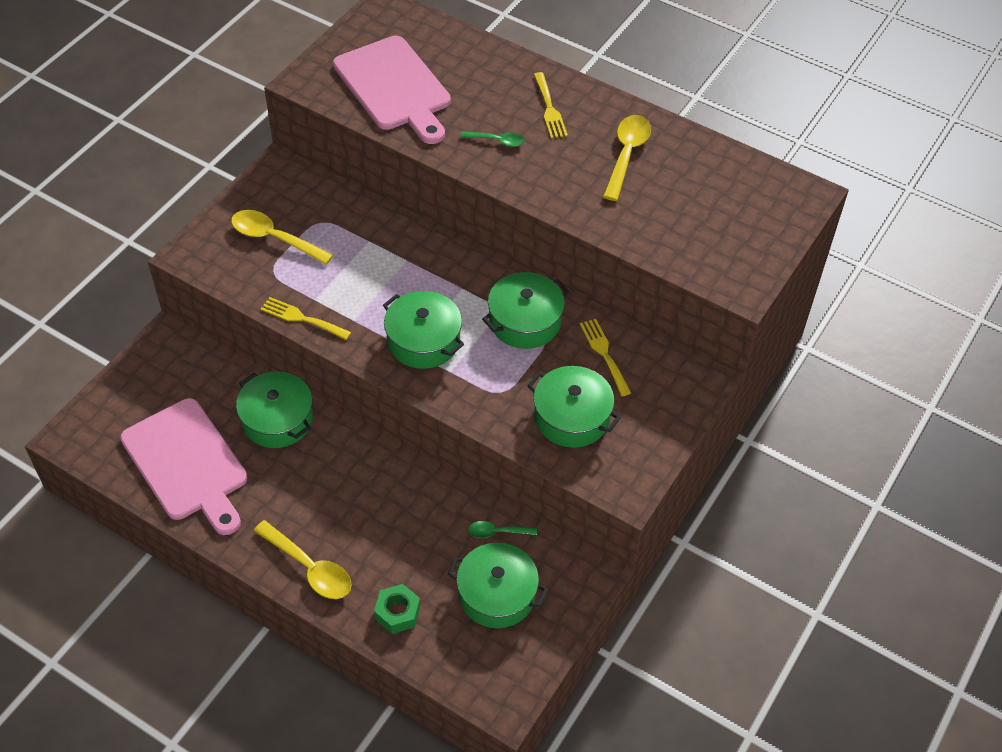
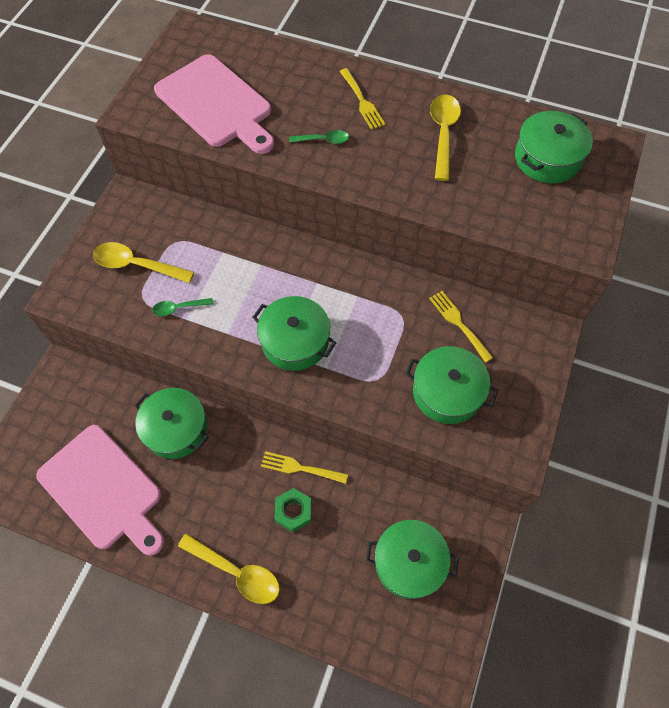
camera: 10 degrees left, 10 degrees up
yellow fork [261,297,352,340] -> yellow fork moved to [261,451,348,484]
green nut [374,584,420,634] -> green nut moved to [274,488,311,532]
green spoon [468,521,537,538] -> green spoon moved to [152,298,213,316]
green pot [482,272,569,349] -> green pot moved to [515,111,593,183]

